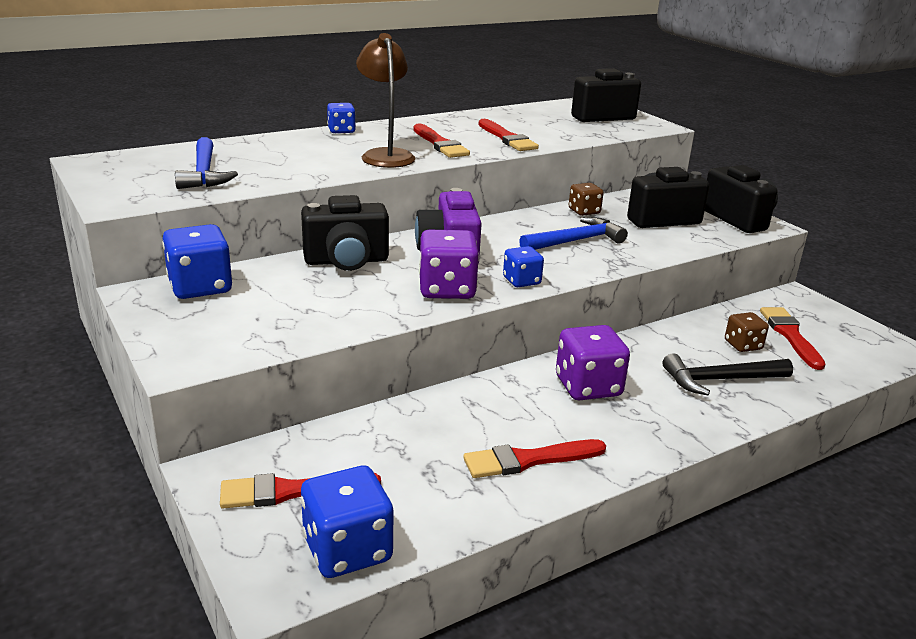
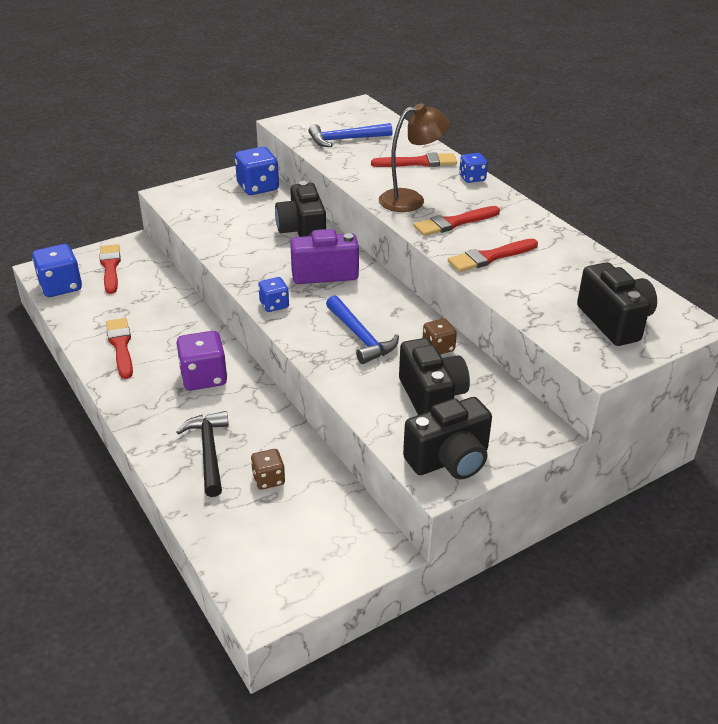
camera: 90 degrees right, 10 degrees up
purple dice [419,230,479,299] -> none
red brush [760,307,825,370] -> red brush moved to [371,152,457,167]

